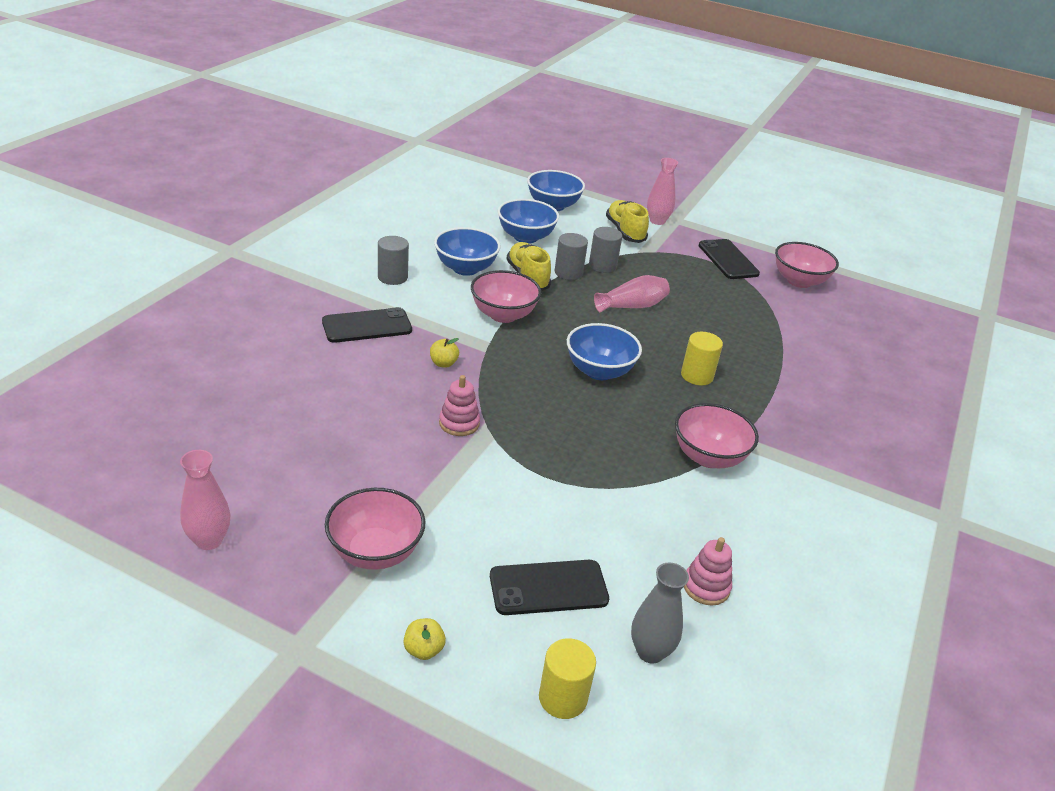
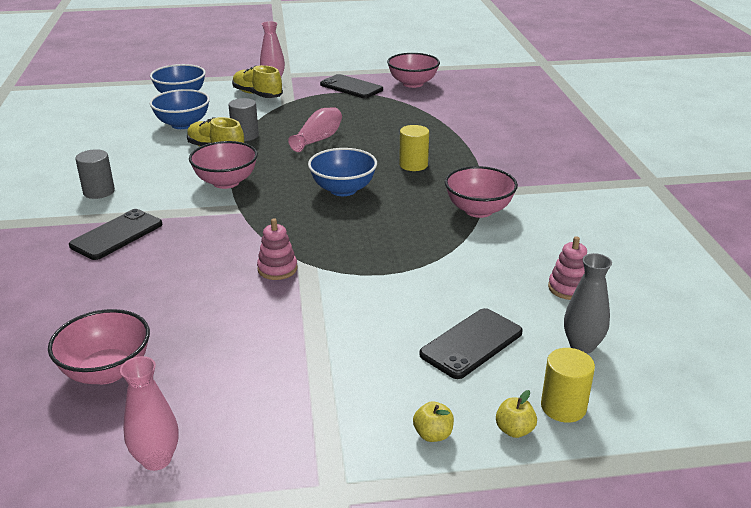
camera: 30 degrees left, 5 degrees down
pink bowl [325,488,425,570] -> pink bowl moved to [48,309,150,384]
yellow apple [430,338,459,368] -> yellow apple moved to [496,390,537,438]
blue bowl [434,227,500,276] -> none
grey cylinder [589,227,622,273] -> none

